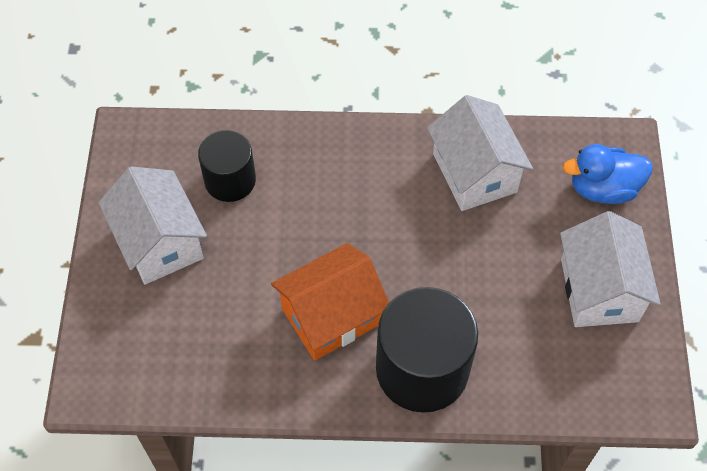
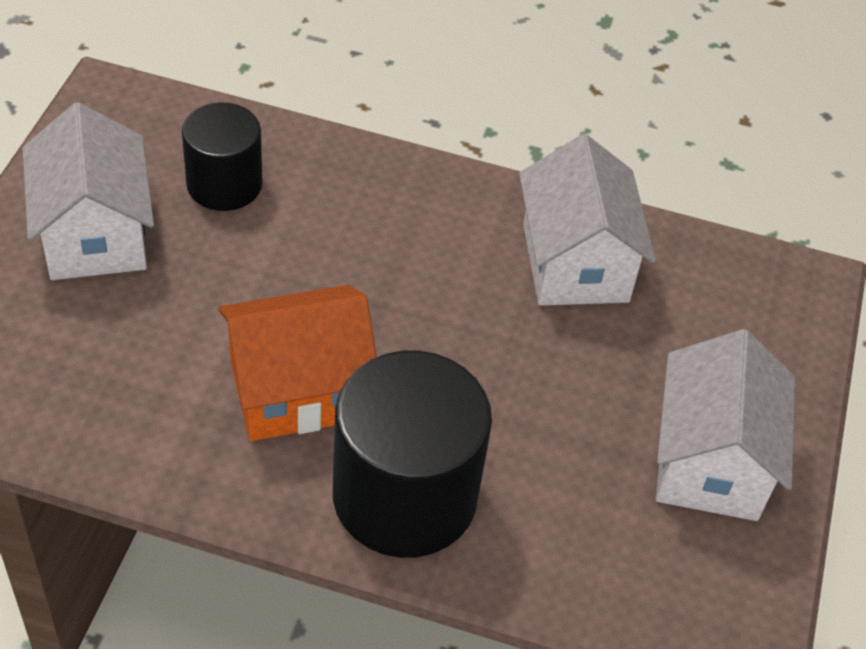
camera: 10 degrees right, 10 degrees down
blue duck [563,144,653,204] -> none

